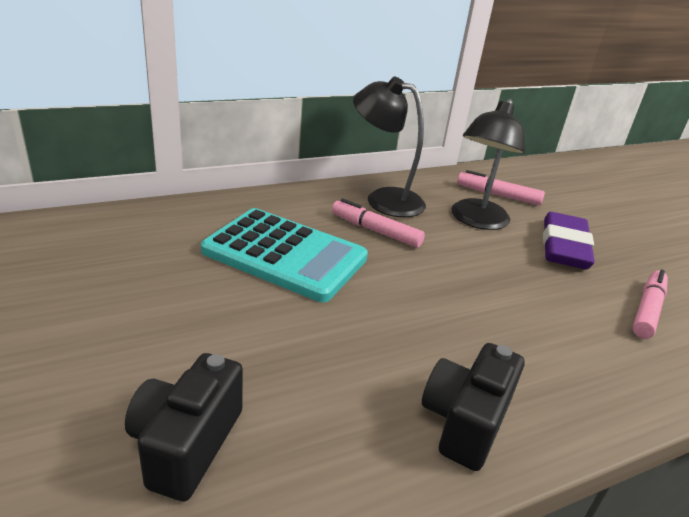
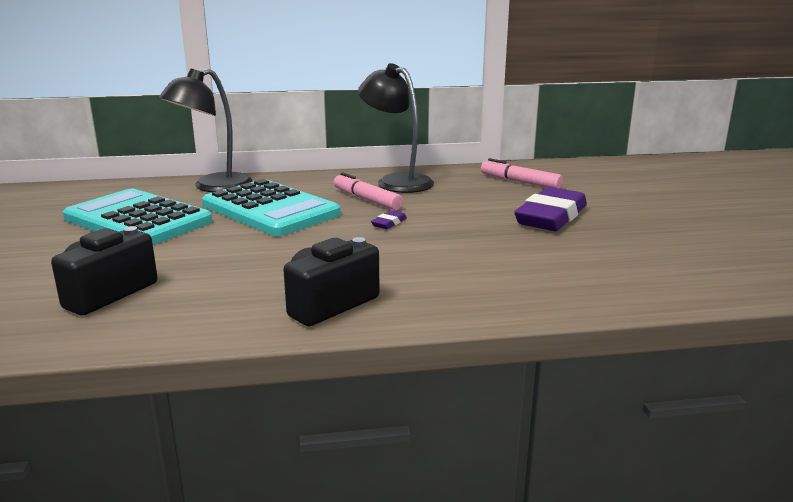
camera: 20 degrees right, 10 degrees down
black lamp [451,99,525,230] -> black lamp moved to [158,68,253,192]
pink marker [632,269,668,339] -> none
none -> turquoise calculator [63,189,212,245]
none -> purple eraser [371,210,407,229]

